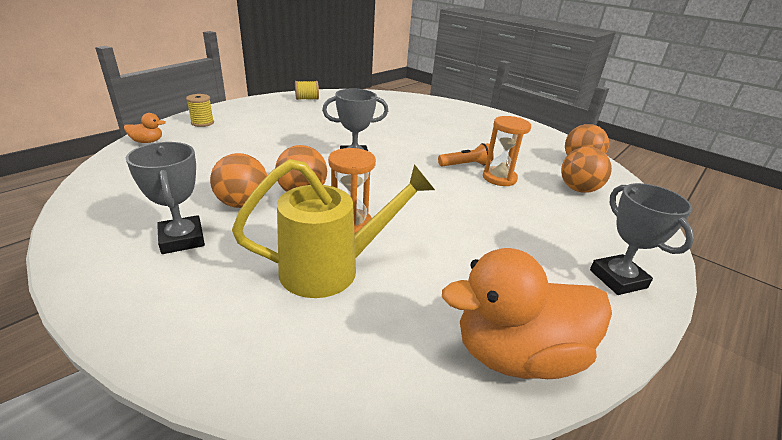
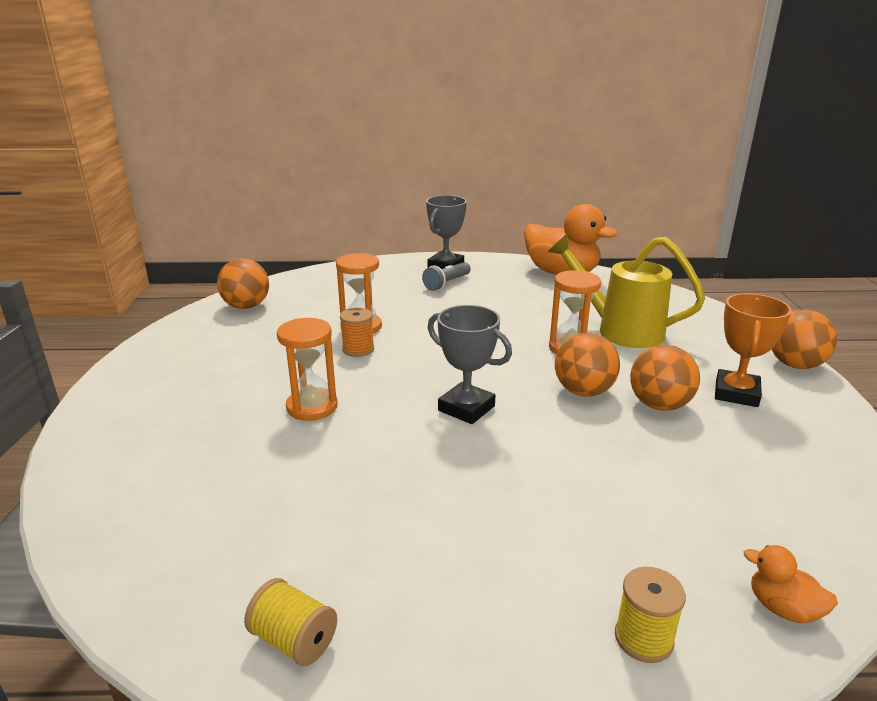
camera: 130 degrees left, 5 degrees down
grey trophy [126,142,205,254] -> orange trophy [715,293,792,407]
orange flashlight [438,143,494,167] -> orange spool [340,308,374,357]
orange ball [561,147,612,193] -> orange ball moved to [771,309,837,369]
none -> orange hourglass [277,318,338,421]
none -> grey flashlight [422,262,471,291]

